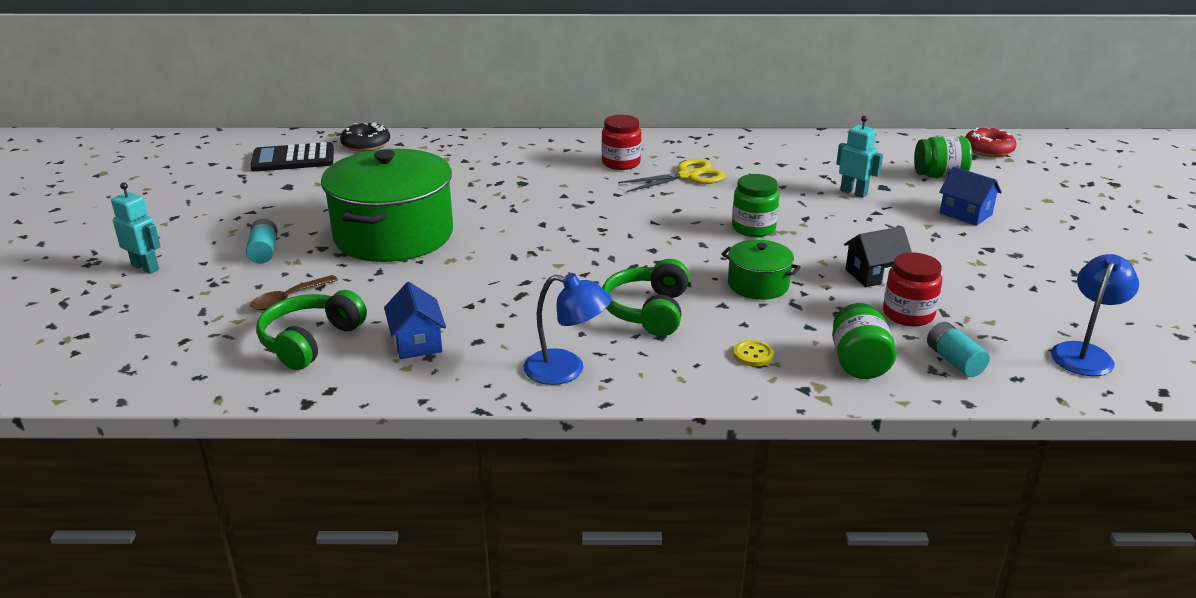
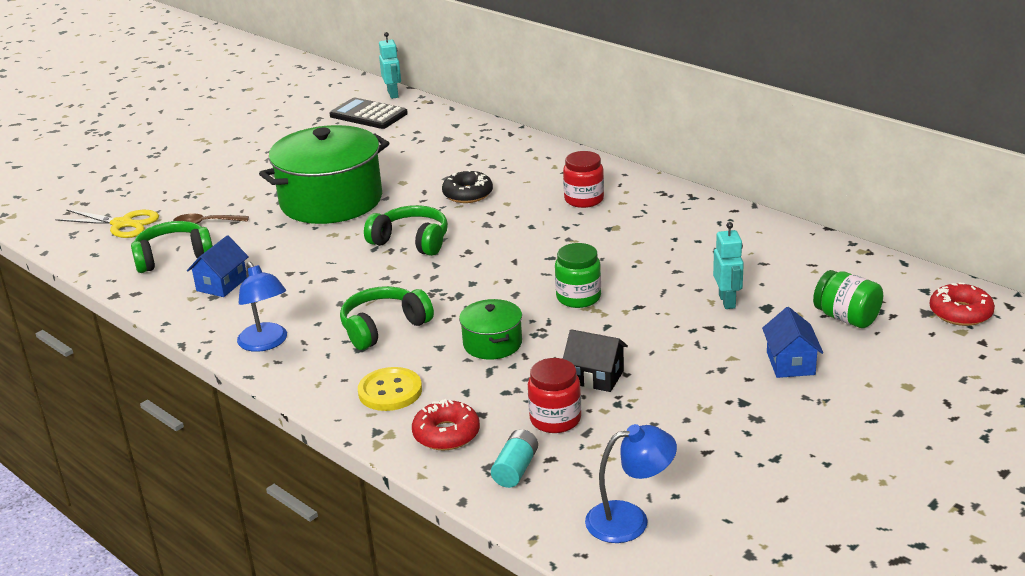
camera: 45 degrees right, 0 degrees up
turquoise robot [111,182,161,273] -> turquoise robot moved to [379,32,401,99]
turquoise battery [246,219,278,264] -> none
black donut [340,122,390,152] -> black donut moved to [442,169,493,203]
yellow scissors [618,159,725,192] -> yellow scissors moved to [56,209,159,238]
yellow button [733,340,774,367] -> yellow button [358,367,422,411], size x1.77
green jar [832,303,897,379] -> red donut [412,399,480,451]
none -> green headphones [364,205,448,256]

